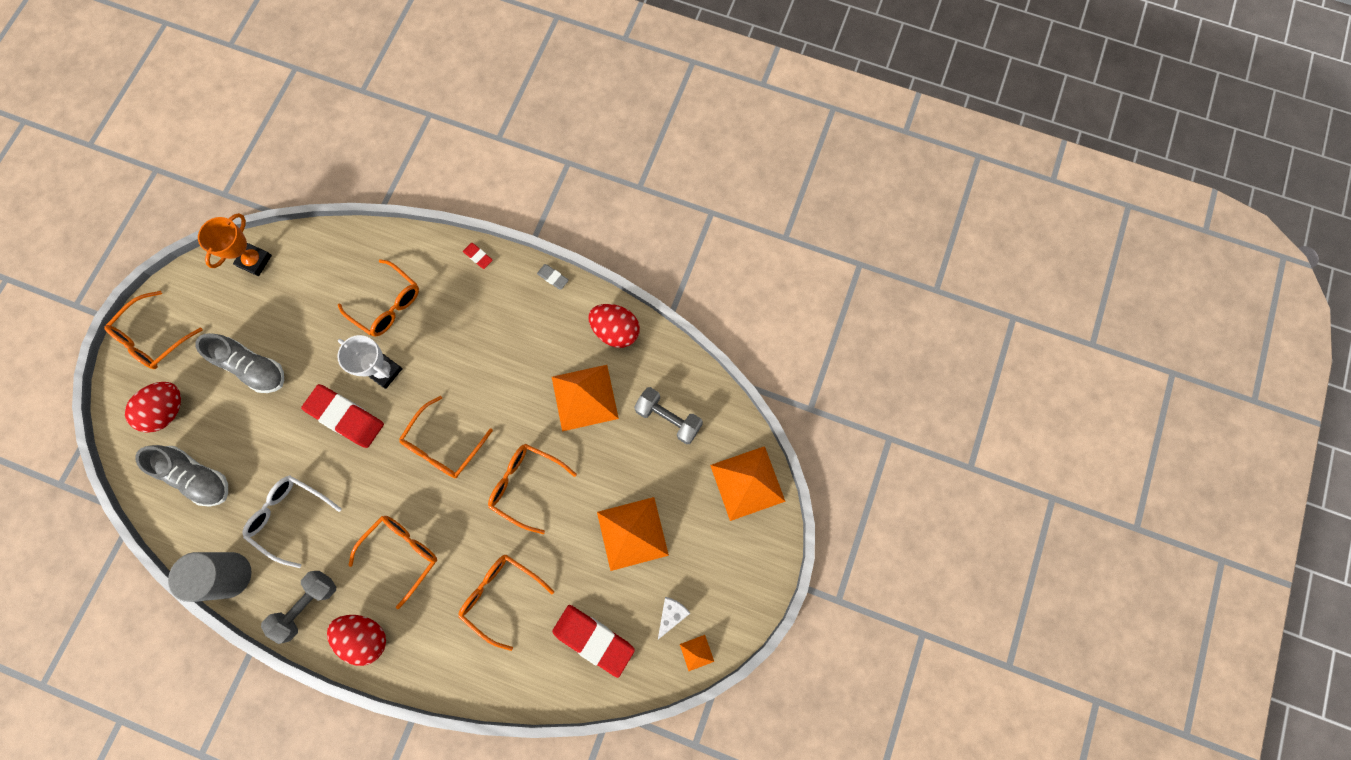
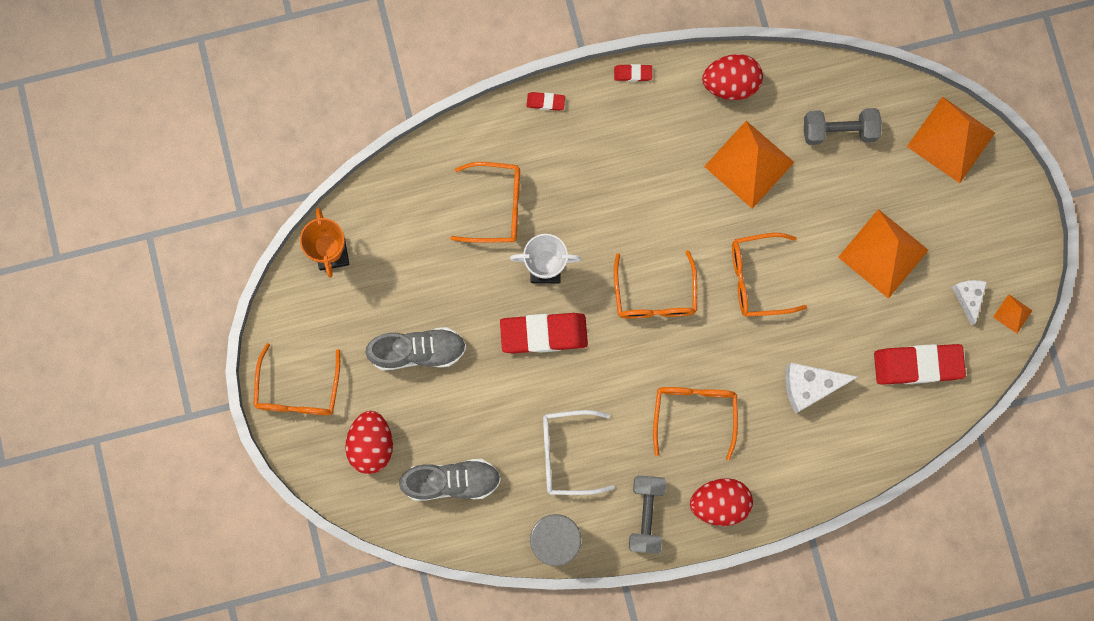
camera: 35 degrees left, 5 degrees up
orange glasses [459,555,554,651] -> white cheese [785,363,858,413]
grey eraser [537,264,569,290] -> red eraser [614,64,652,82]

